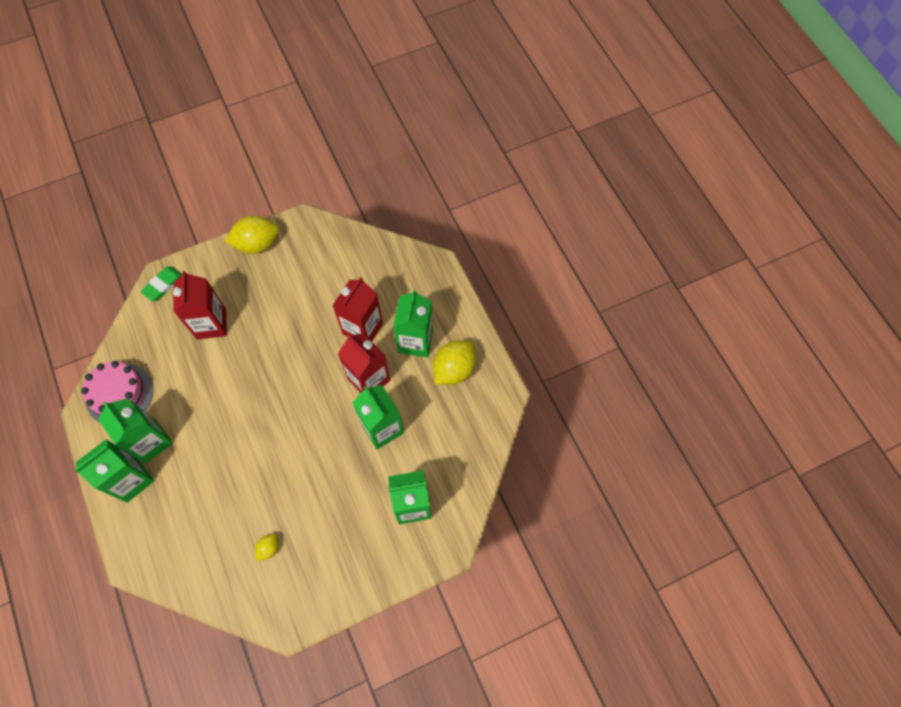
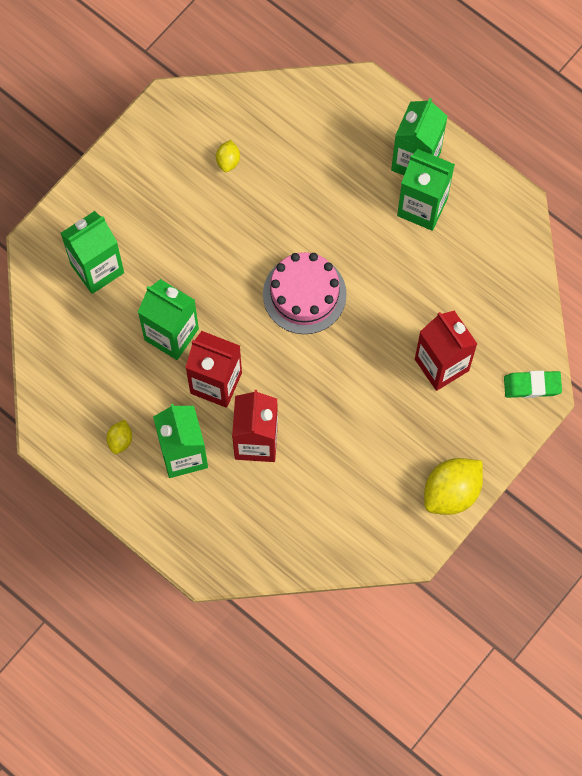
camera: 155 degrees right, 5 degrees up
pink cake [81,361,153,423] -> pink cake moved to [263,252,347,334]
green eraser [141,266,182,301] -> green eraser turned 75 degrees clockwise [504,371,562,398]
yellow lemon [433,340,476,385] -> yellow lemon [106,420,132,454], size x0.49

